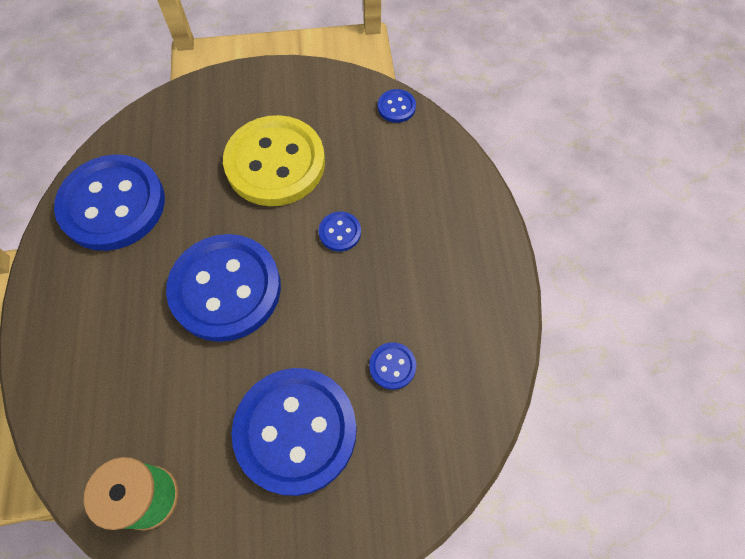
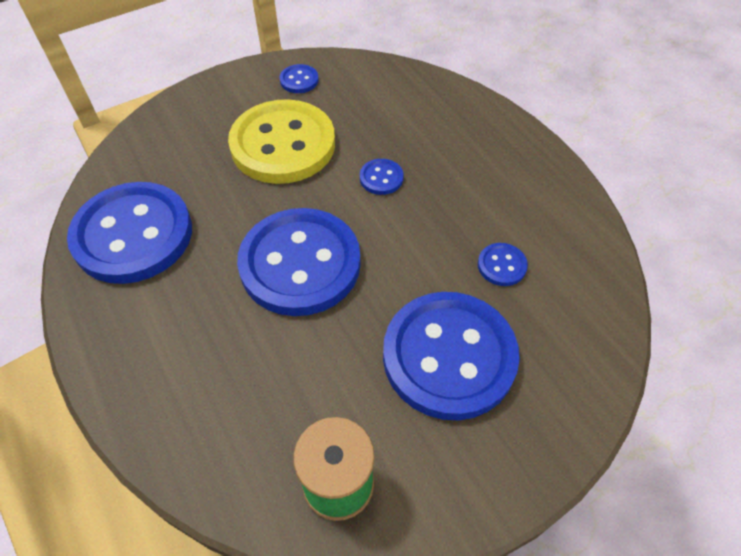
camera: 25 degrees left, 10 degrees down
blue button [378,89,416,123] -> blue button moved to [279,64,319,93]

